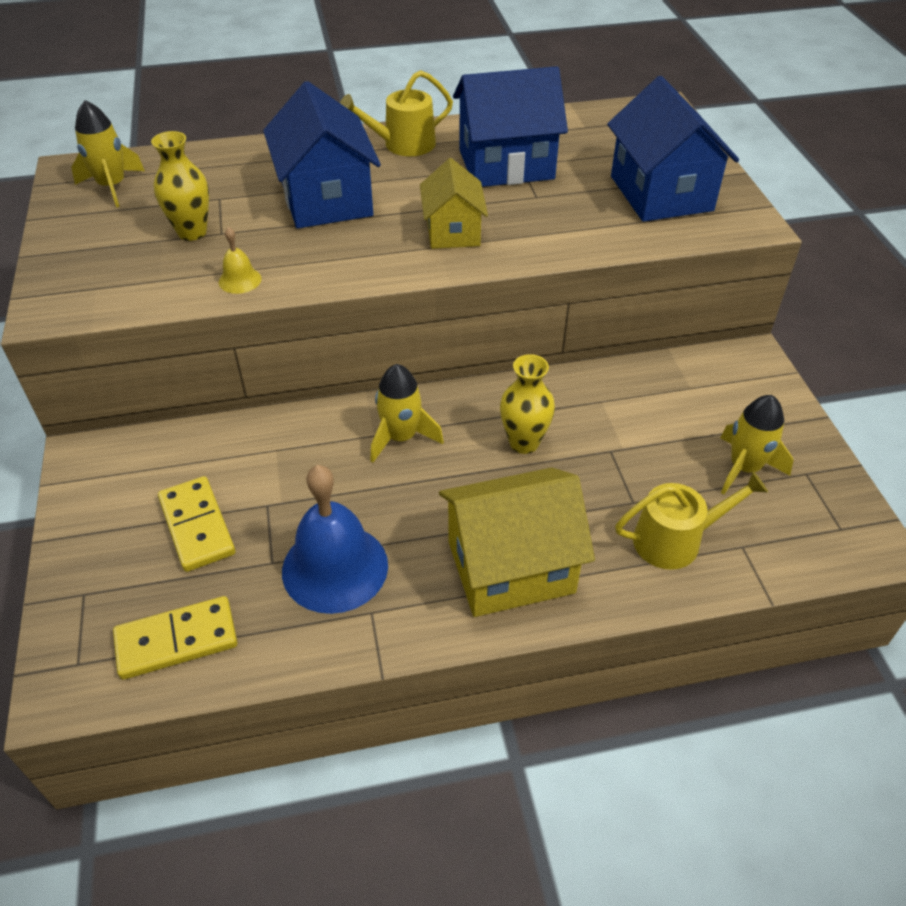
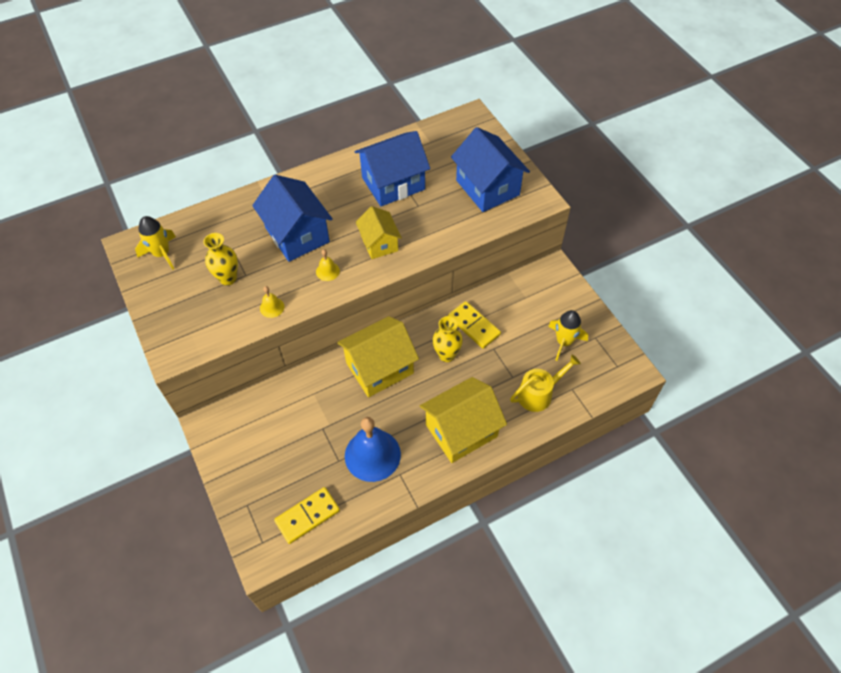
camera: 15 degrees left, 10 degrees up
yellow domino [158,476,235,572] -> yellow domino moved to [448,301,501,349]
yellow watering can [340,70,453,156] -> none
yellow rocket [370,364,444,463] -> yellow house [337,316,419,397]
none -> yellow bell [316,249,340,281]

